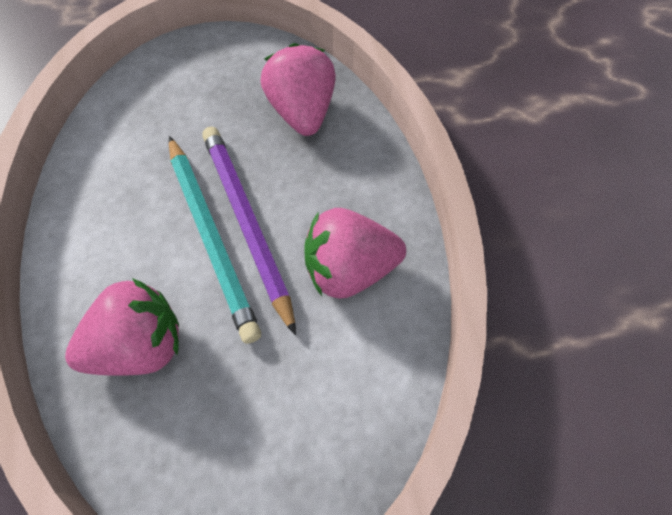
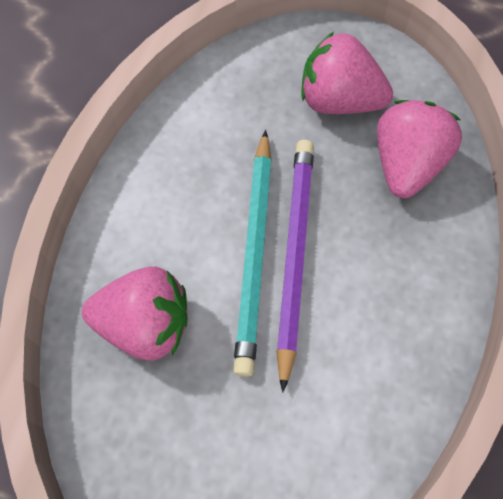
camera: 30 degrees right, 5 degrees up
pink strawberry [304,208,406,298] -> pink strawberry moved to [301,32,393,114]

